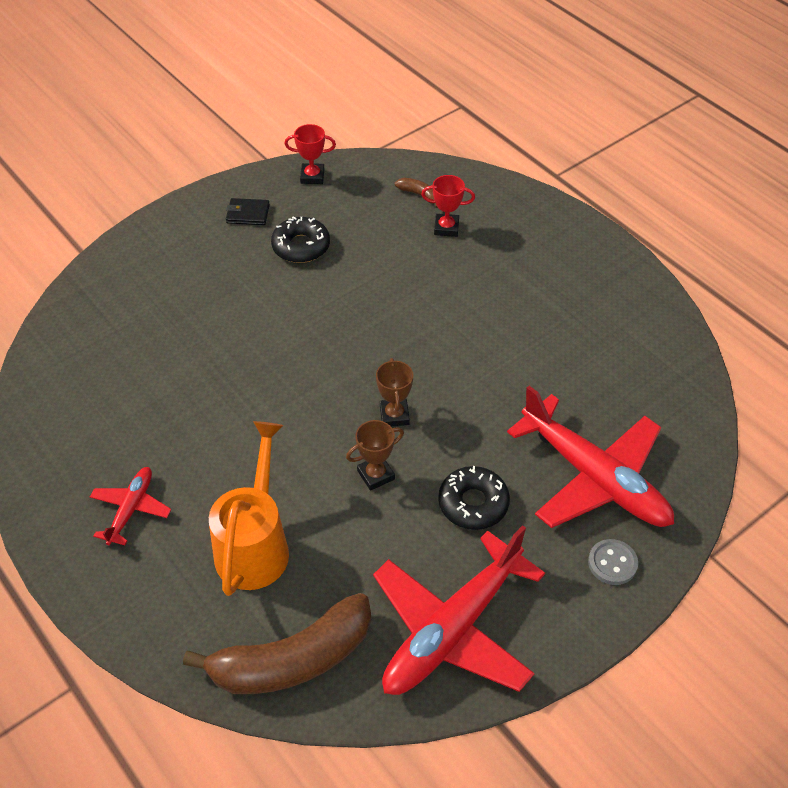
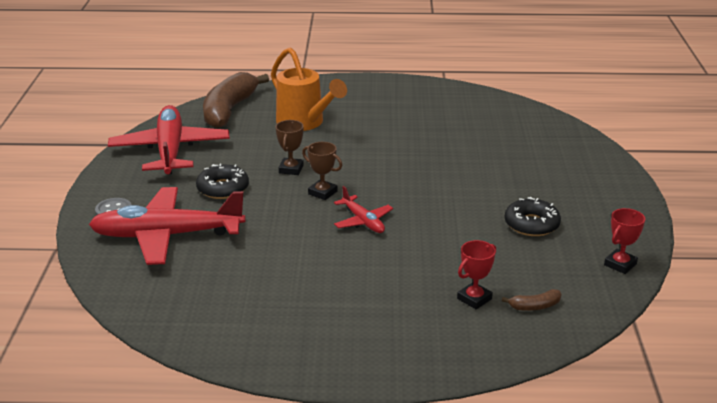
camera: 130 degrees right, 20 degrees down
red plane [90,467,171,545] -> red plane moved to [334,186,393,233]
black wallet [226,198,270,225] -> none

